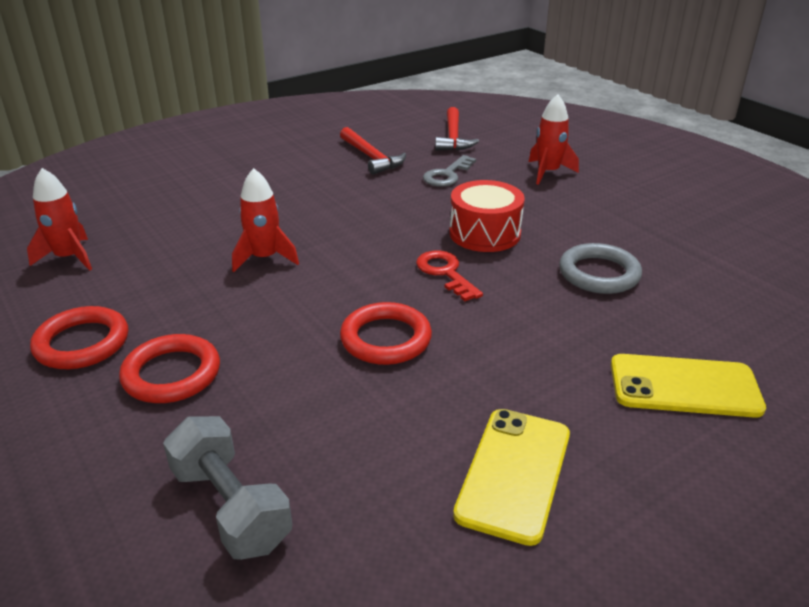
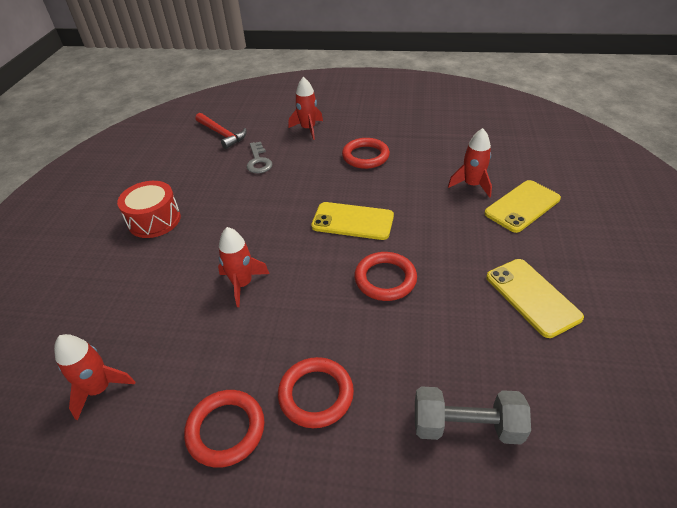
camera: 45 degrees left, 10 degrees up
red hammer [340,127,406,175] -> none
red key [416,251,483,301] -> yellow phone [311,202,394,240]
red drum [449,180,525,252] -> red drum moved to [117,181,181,238]
grey ring [559,243,642,294] -> none
none -> red ring [342,138,390,169]
none -> red rocket [448,128,492,198]

